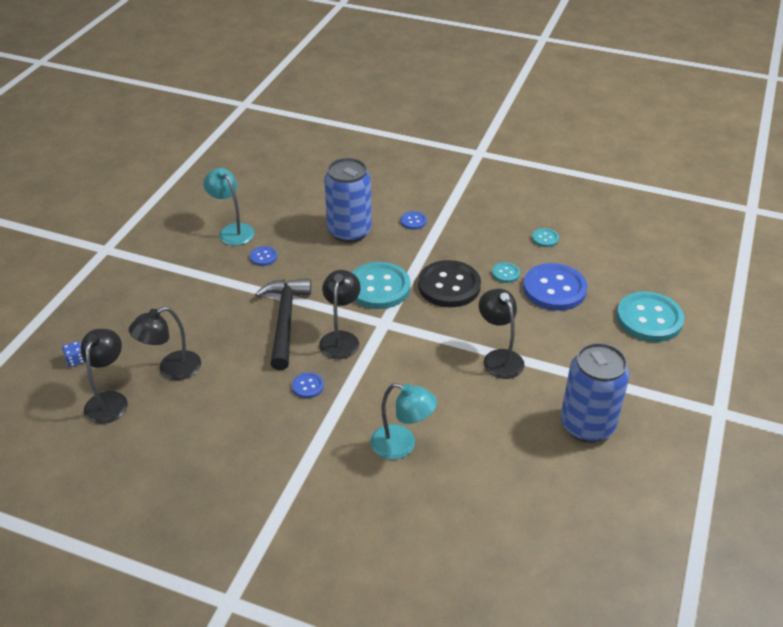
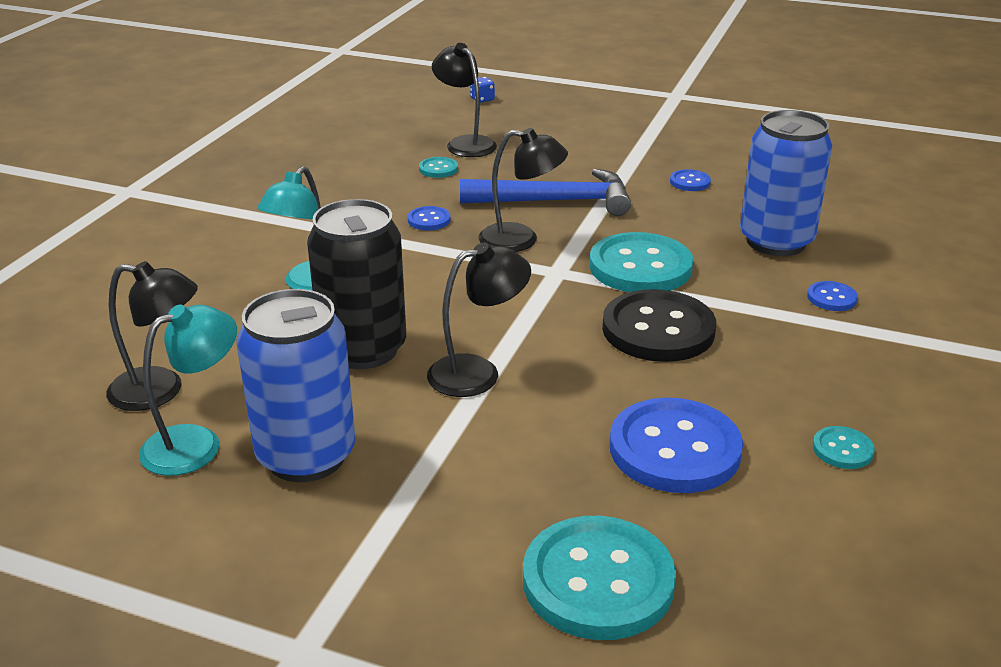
camera: 90 degrees right, 10 degrees down
black lamp [81,329,128,424] -> black lamp moved to [106,261,198,411]
turquoise lamp [203,168,255,246] -> turquoise lamp moved to [139,305,237,476]
black hammer [255,278,311,370] -> blue hammer [460,169,631,216]
turquoise button [492,262,520,283] -> turquoise button moved to [419,157,458,178]
none -> black can [307,199,406,369]

